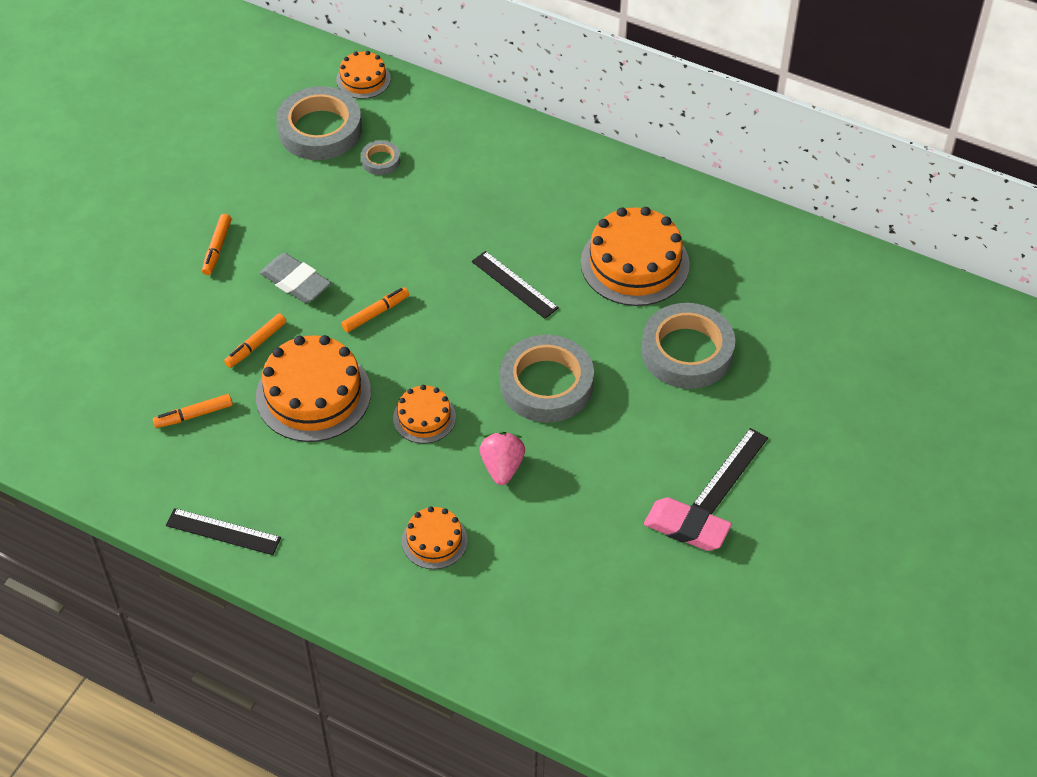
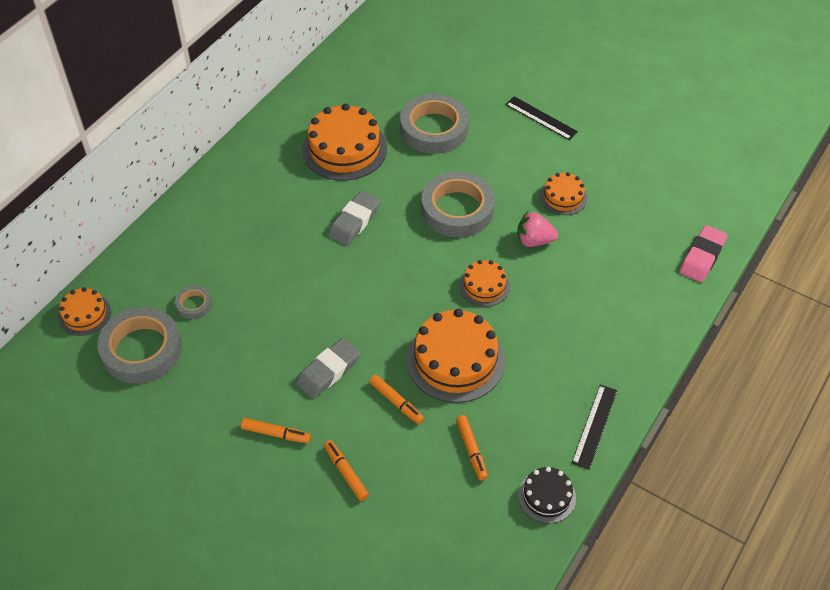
camera: 85 degrees left, 0 degrees up
orange marker [341,287,409,332] -> orange marker moved to [324,440,369,501]
orange cake [402,507,468,569] -> orange cake moved to [540,172,587,215]
black ruler [472,251,559,319] -> grey eraser [329,191,380,246]
pink eraser [644,497,732,551] -> pink eraser moved to [680,225,728,282]
none -> black cake [518,467,576,523]

